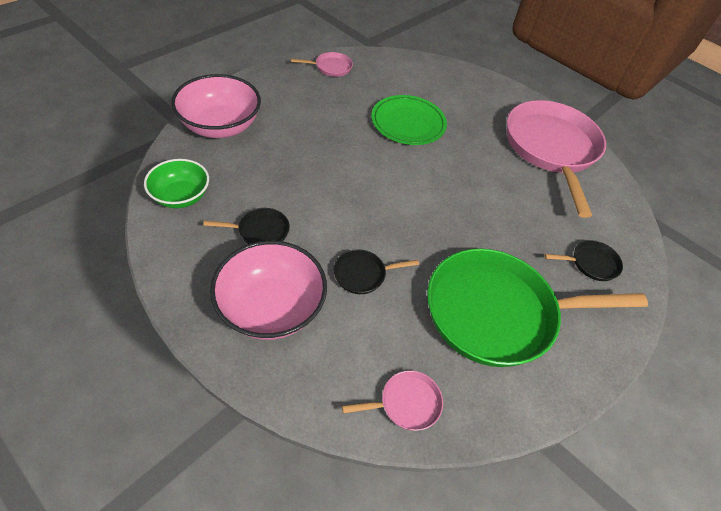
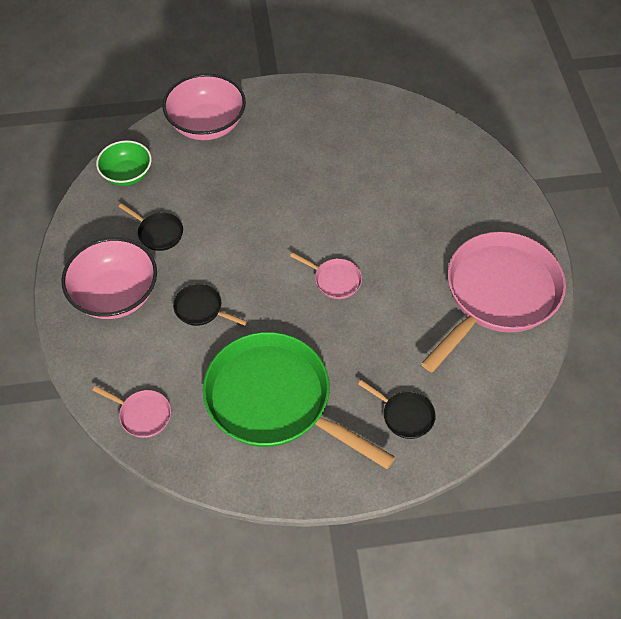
camera: 45 degrees right, 5 degrees up
pink pan [291,52,353,77] -> pink pan moved to [290,252,362,299]
green plate [371,95,447,145] -> none

